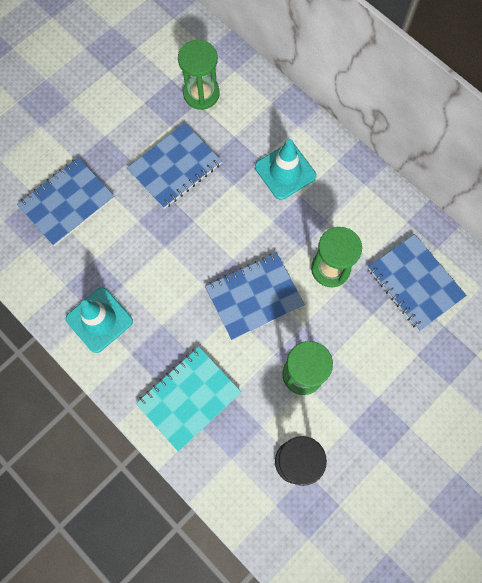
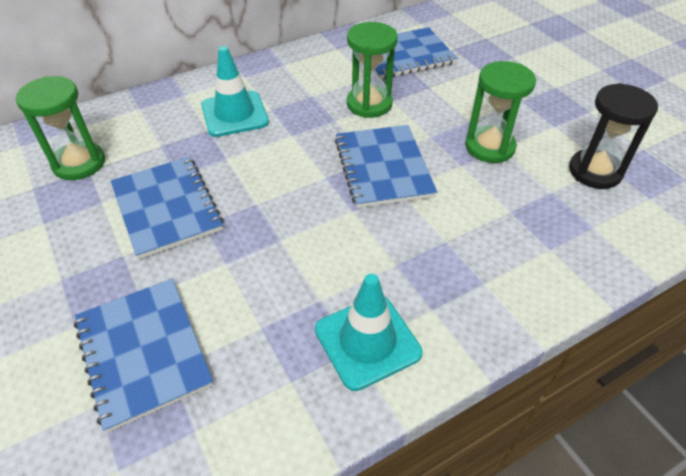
camera: 75 degrees left, 25 degrees down
turquoise notebook [136,347,241,452] -> none

